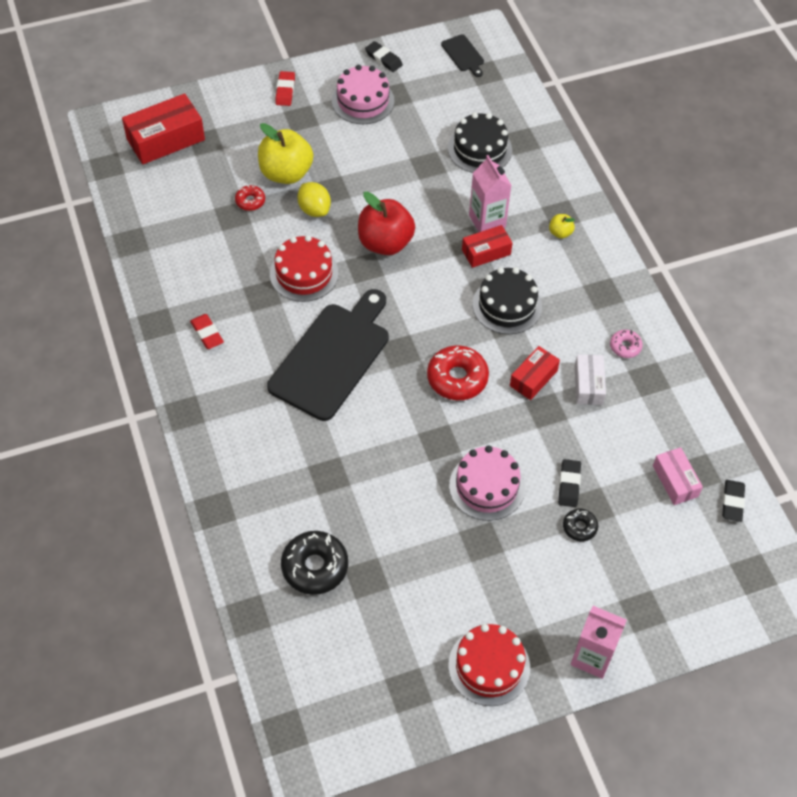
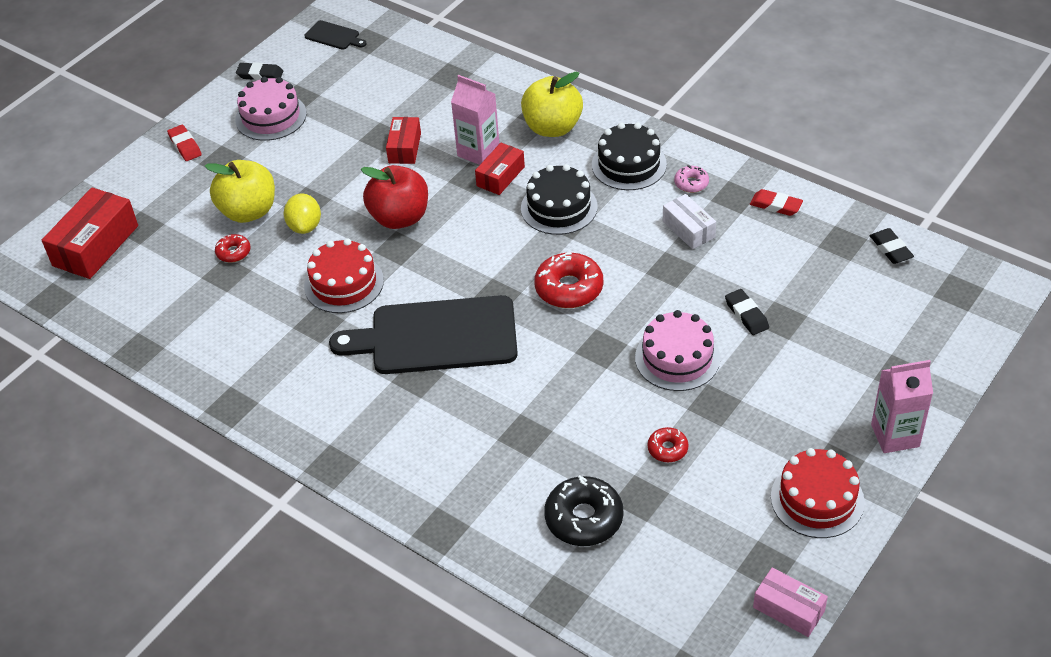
camera: 30 degrees left, 10 degrees down
red eraser [190,314,224,349] -> red eraser moved to [750,189,803,216]
black cutting board [267,289,389,421] -> black cutting board turned 90 degrees counterclockwise [329,295,518,374]
yellow lemon [297,182,331,217] -> yellow lemon turned 60 degrees clockwise [284,194,321,234]
black cake [448,113,512,173] -> black cake moved to [592,123,667,190]
red box [510,346,560,400] -> red box moved to [386,117,421,164]
yellow apple [549,214,575,239] -> yellow apple [521,72,583,137], size x2.24
black donut [563,509,598,541] -> none
pink box [653,447,703,505] -> pink box moved to [753,568,828,637]
none -> red donut [648,427,689,462]

